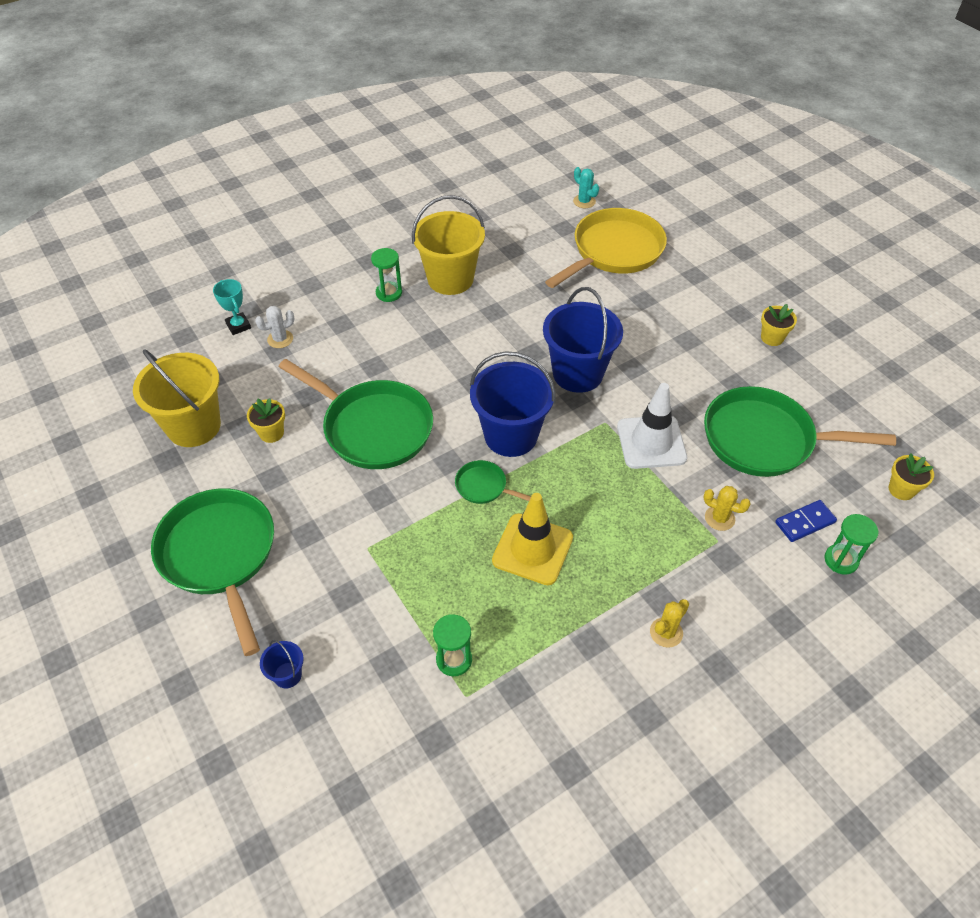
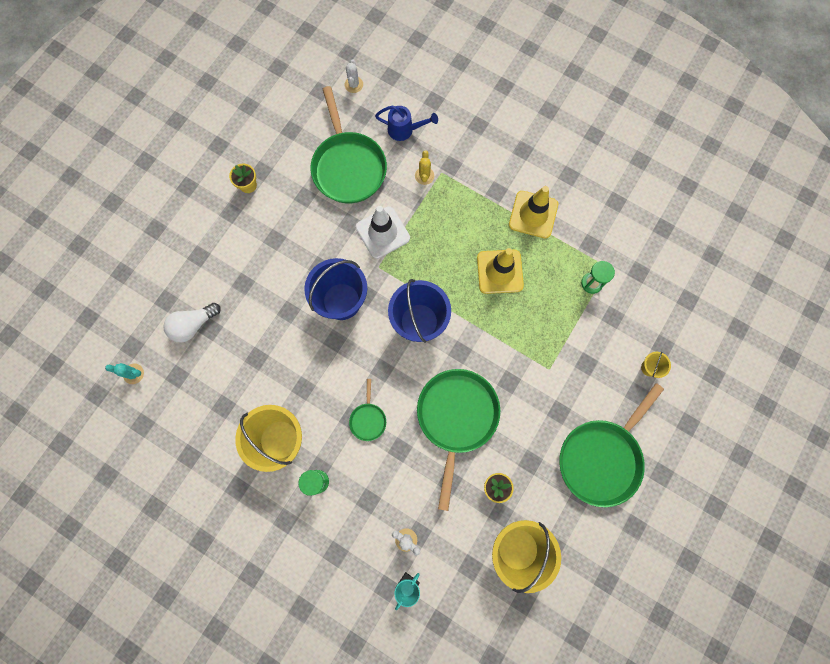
camera: 115 degrees left, 25 degrees up
blue bucket [260,640,304,688] -> yellow bucket [641,352,671,378]
green pan [455,460,531,504] -> green pan moved to [349,379,386,441]
yellow pan [545,208,667,288] -> white light bulb [163,303,221,342]
turquoise cactus [573,167,599,208] -> turquoise cactus turned 75 degrees clockwise [105,363,144,384]
yellow cactus [650,599,689,648] -> none
blue domino [775,500,837,542] -> blue watering can [375,106,438,141]
green hourglass [824,514,879,575] -> none
yellow flower pot [889,454,934,500] -> white cactus [345,59,363,93]
none -> yellow traffic cone [509,186,558,238]

